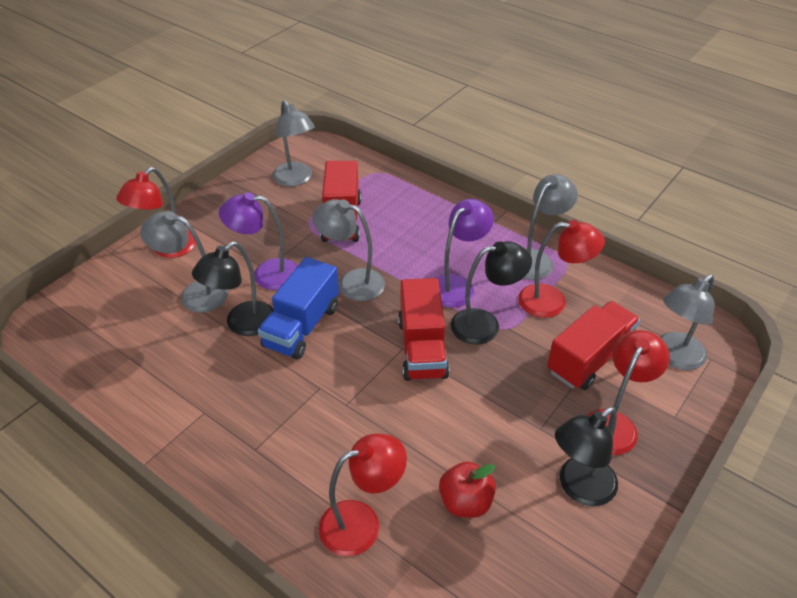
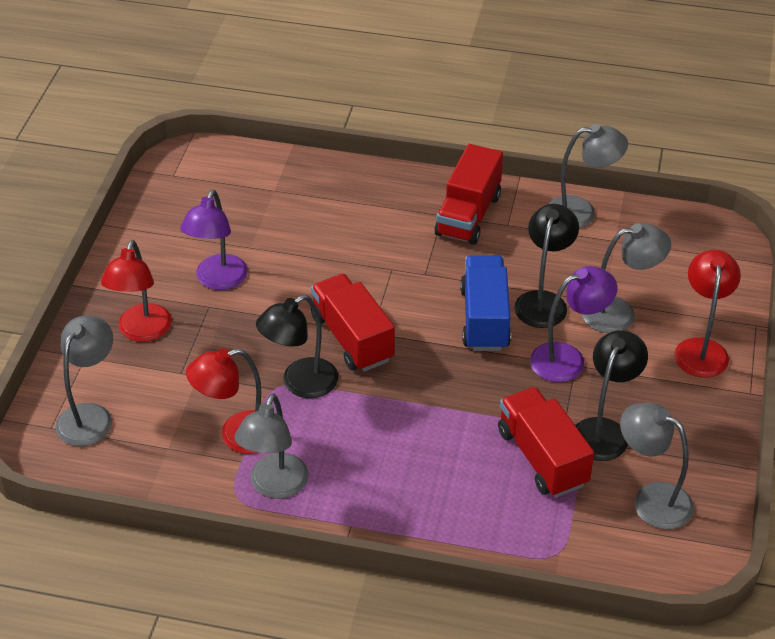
camera: 155 degrees right, 0 degrees up
grey lamp [312,199,385,301] -> grey lamp moved to [547,124,628,228]
red lamp [319,434,407,556] -> none
purple lamp [436,199,494,308] -> purple lamp moved to [180,190,248,290]
red apple [439,462,496,518] -> none
red truck [547,301,640,390] -> red truck moved to [435,144,503,245]
black lamp [555,407,618,506] -> black lamp moved to [576,330,648,461]

